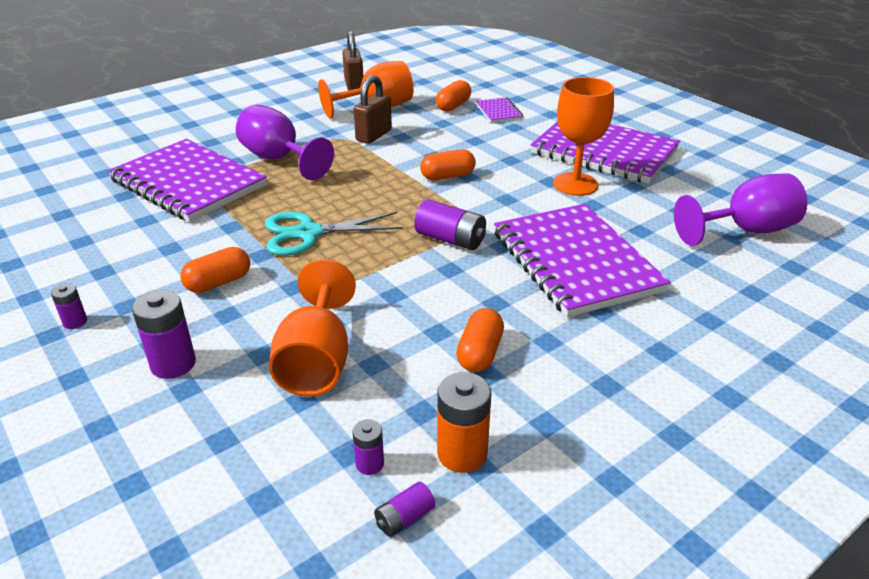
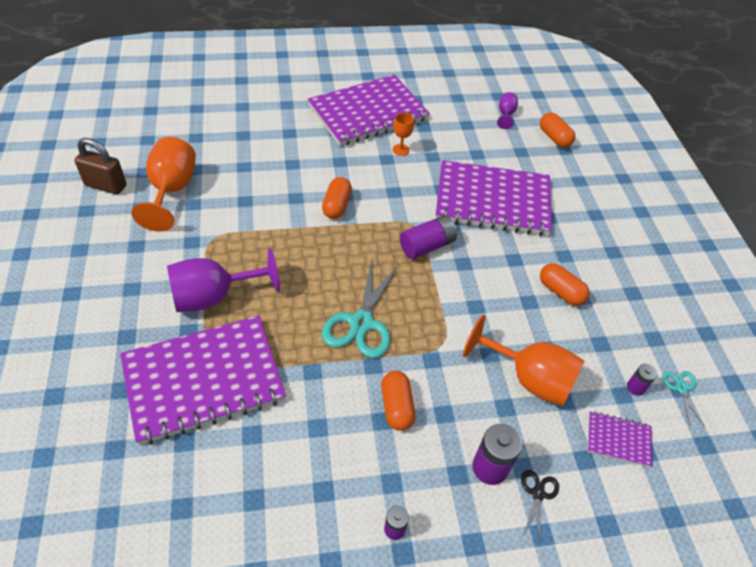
camera: 65 degrees left, 15 degrees up
brown padlock [353,75,392,144] -> none
purple battery [374,482,435,537] -> turquoise scissors [662,371,705,427]
orange capsule [436,80,471,112] -> orange capsule moved to [540,113,576,148]
orange battery [437,372,492,473] -> none
purple notebook [476,97,523,123] -> purple notebook moved to [587,411,652,467]
orange goblet [553,77,614,196] -> orange goblet [393,113,414,156], size x0.48
purple goblet [674,173,807,246] -> purple goblet [497,92,518,129], size x0.48
none -> black scissors [521,470,559,539]

